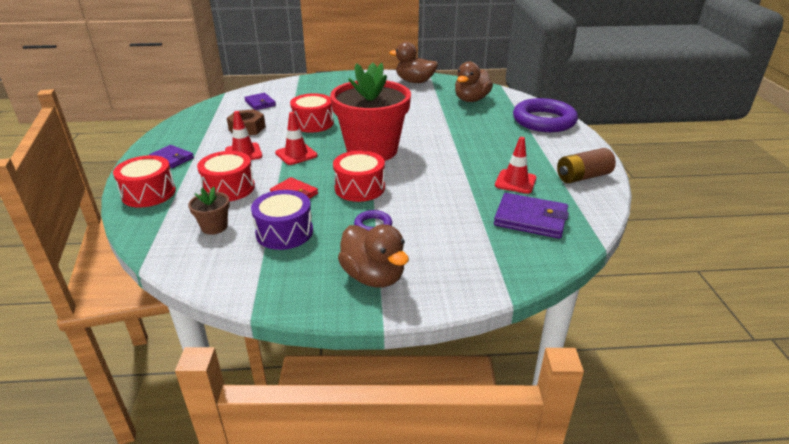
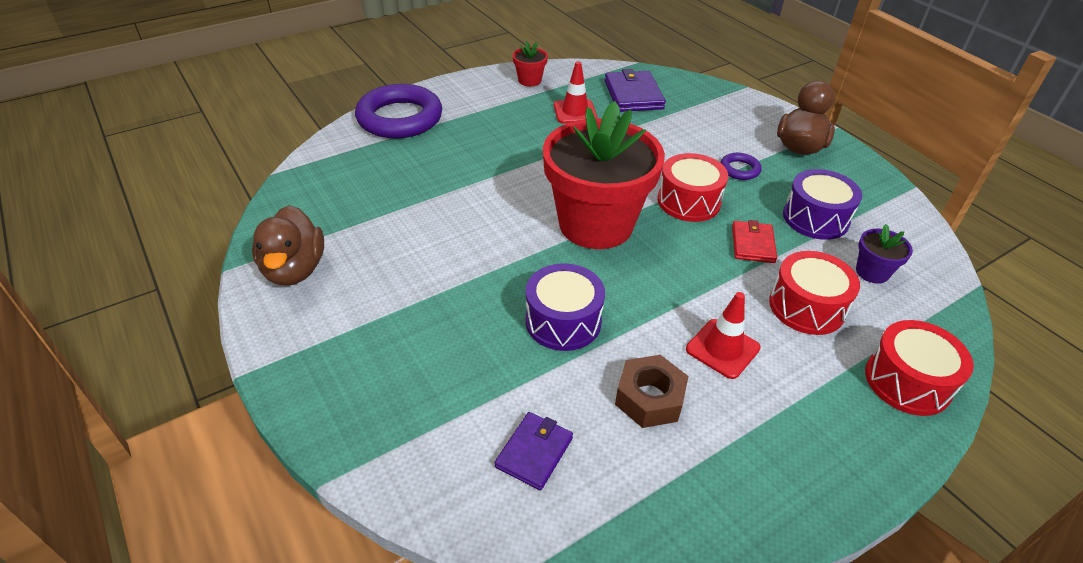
camera: 120 degrees left, 10 degrees up
purple wallet [149,145,194,168] -> none
brown flower pot [188,187,230,235] -> purple flower pot [856,224,913,284]
red traffic cone [275,112,318,165] -> none
red drum [290,93,334,133] -> purple drum [525,263,605,351]
brown duck [455,61,493,102] -> none
brown battery [557,148,616,183] -> red flower pot [512,41,548,87]

